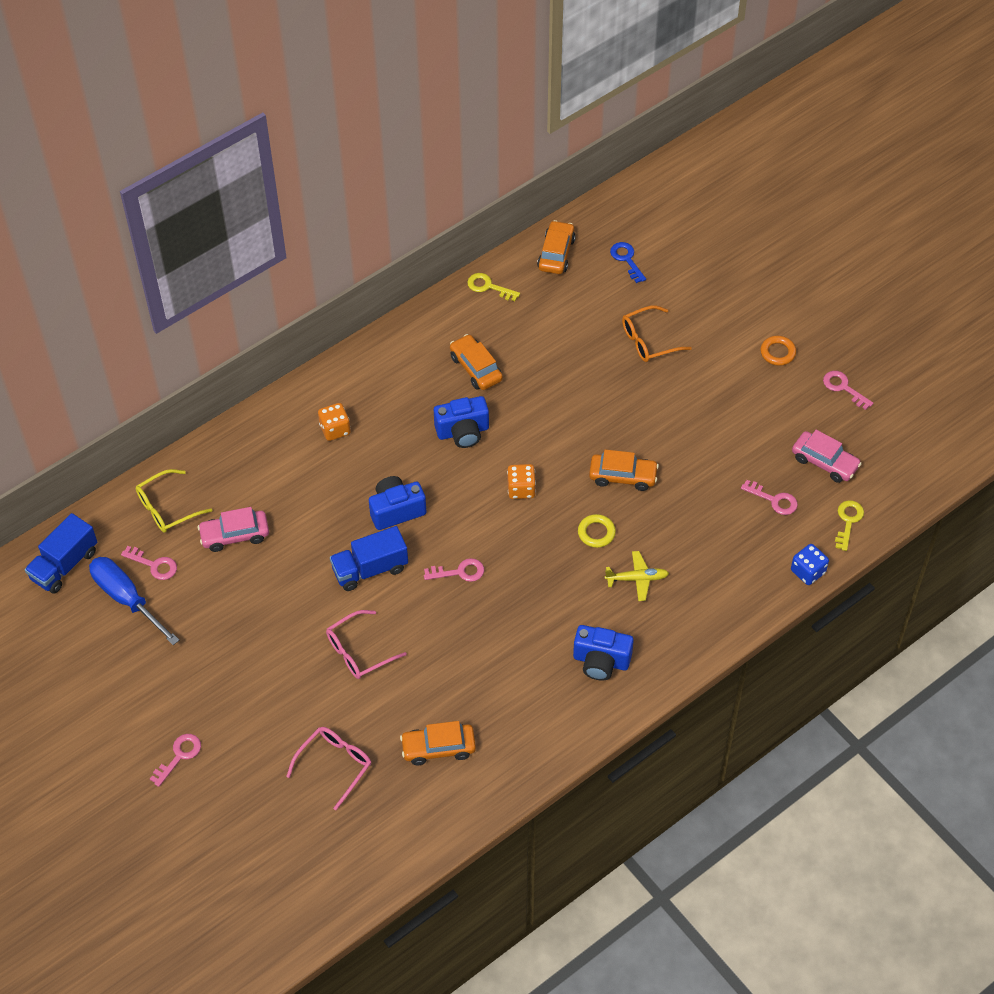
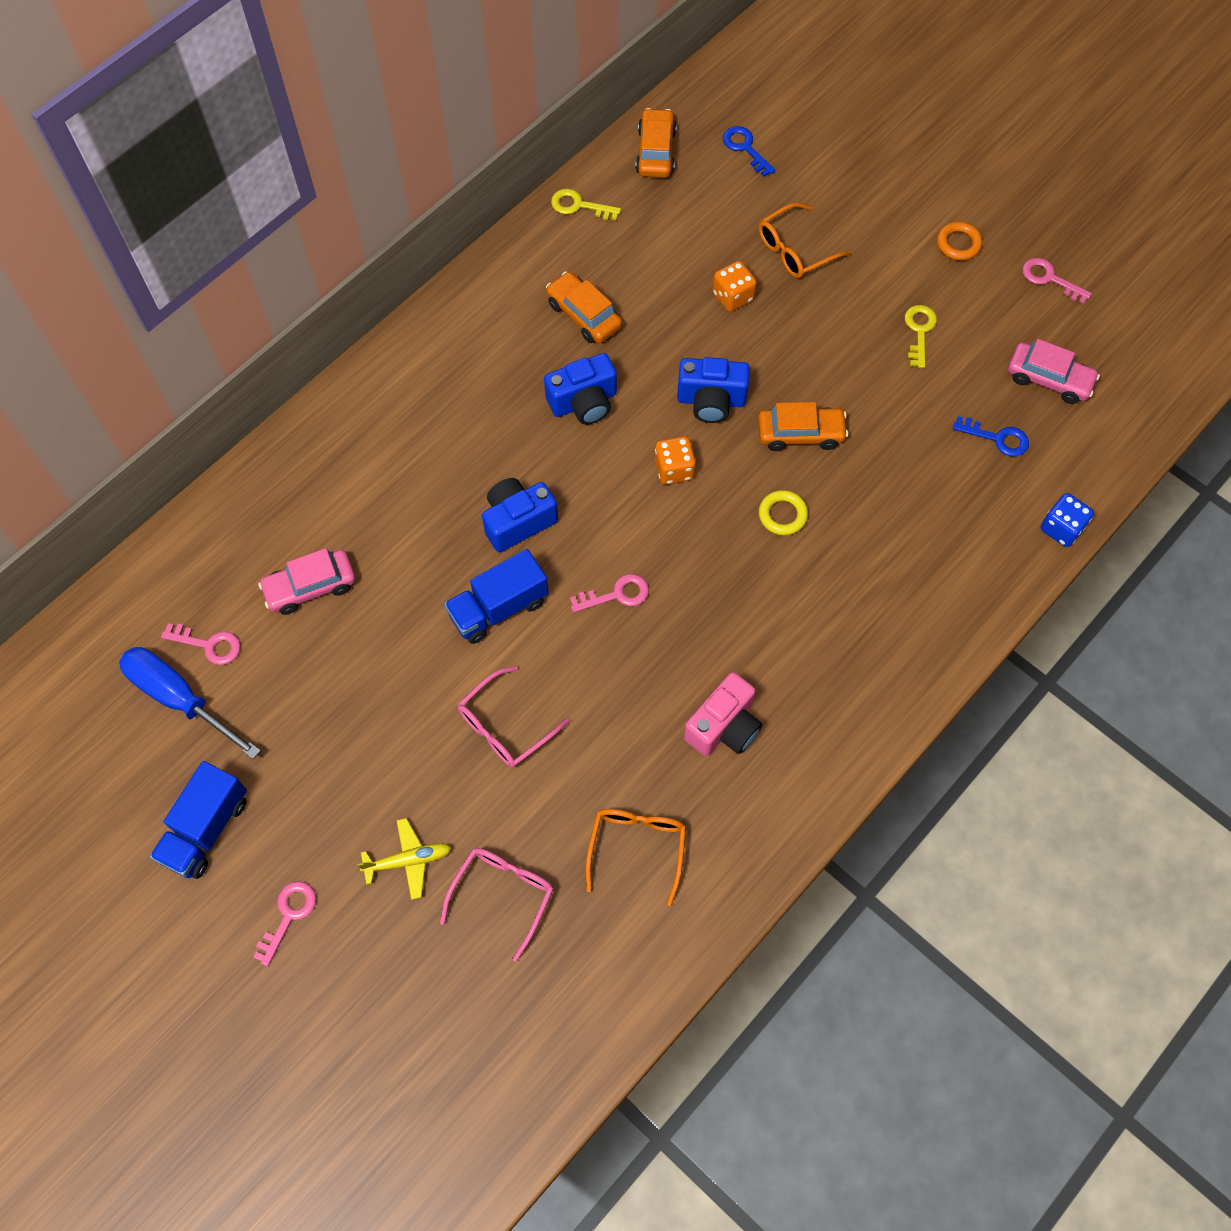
camera: 10 degrees left, 10 degrees up
blue truck [25,513,97,594] -> blue truck moved to [150,761,247,879]
yellow glasses [136,469,212,533] -> none
orange dice [318,403,351,441] -> orange dice moved to [713,261,757,312]
orange car [400,721,476,765] -> orange glasses [586,809,686,906]
blue camera [573,625,634,681] -> blue camera moved to [677,357,750,423]
yellow plane [605,551,669,601] -> yellow plane moved to [357,818,451,900]
pink key [741,480,798,515] -> blue key [953,416,1029,457]
yellow key [835,500,864,551] -> yellow key moved to [905,305,937,368]
none -> pink camera [684,672,762,756]

